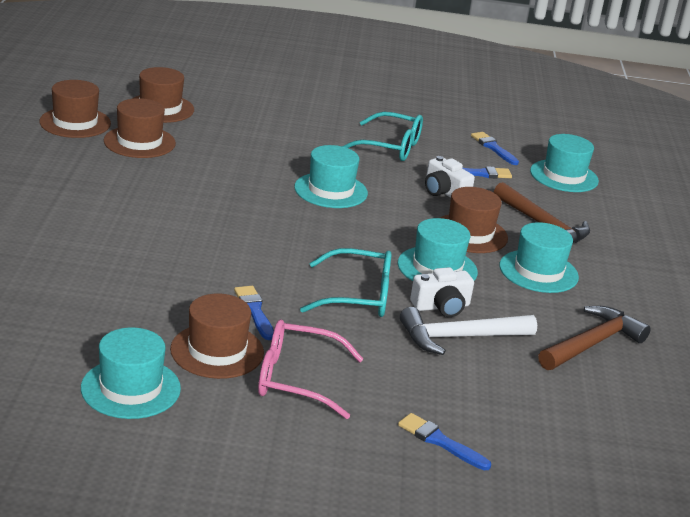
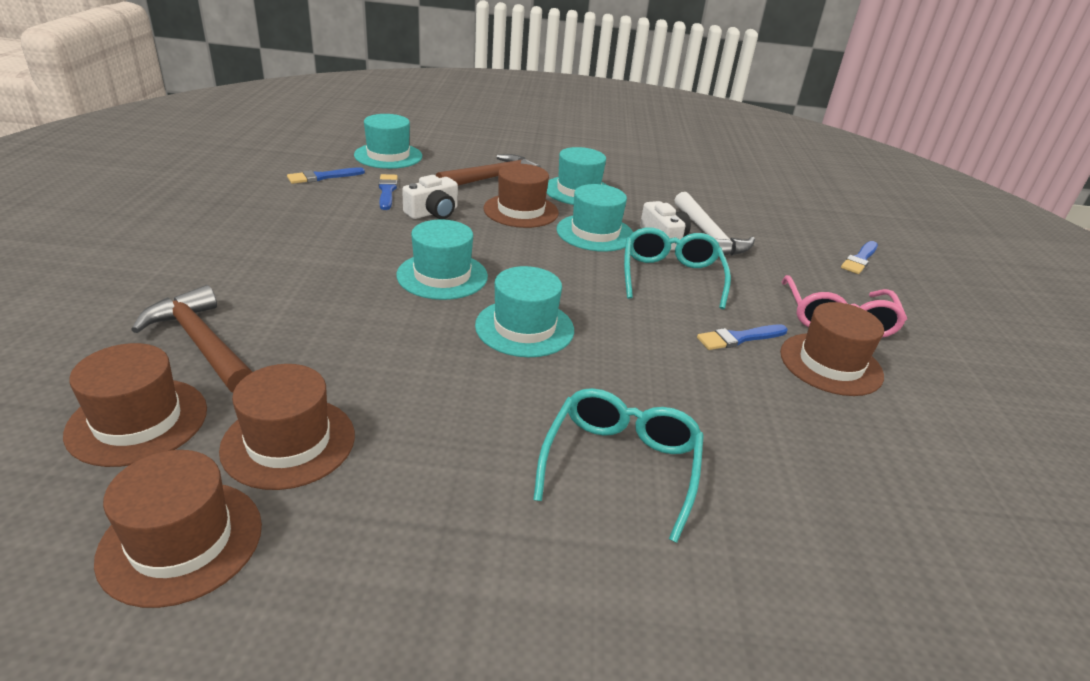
camera: 90 degrees left, 5 degrees up
turquoise hat [81,328,181,419] -> turquoise hat moved to [475,266,574,357]
turquoise glasses [342,112,423,161] -> turquoise glasses moved to [533,388,704,543]
brown hammer [538,306,651,370] -> brown hammer moved to [131,285,252,392]

